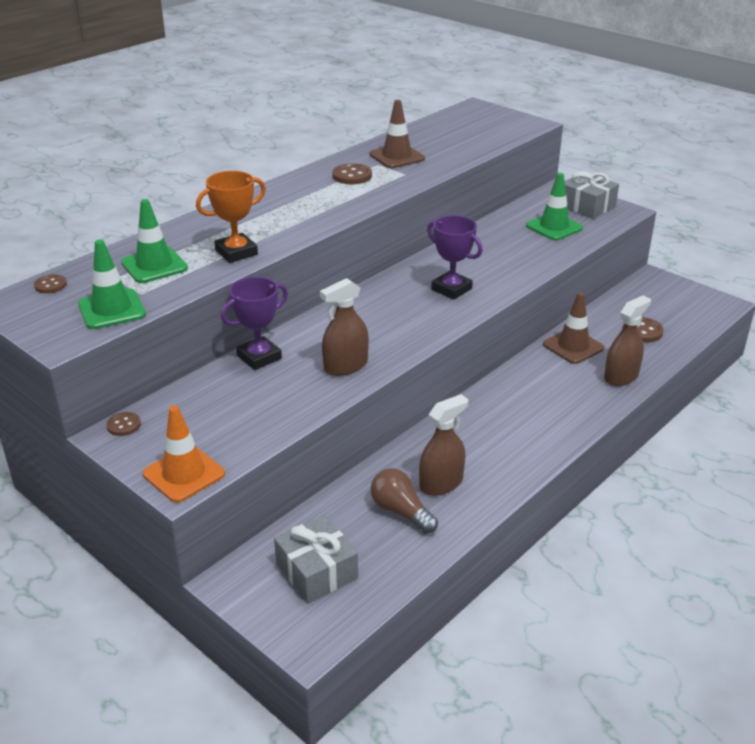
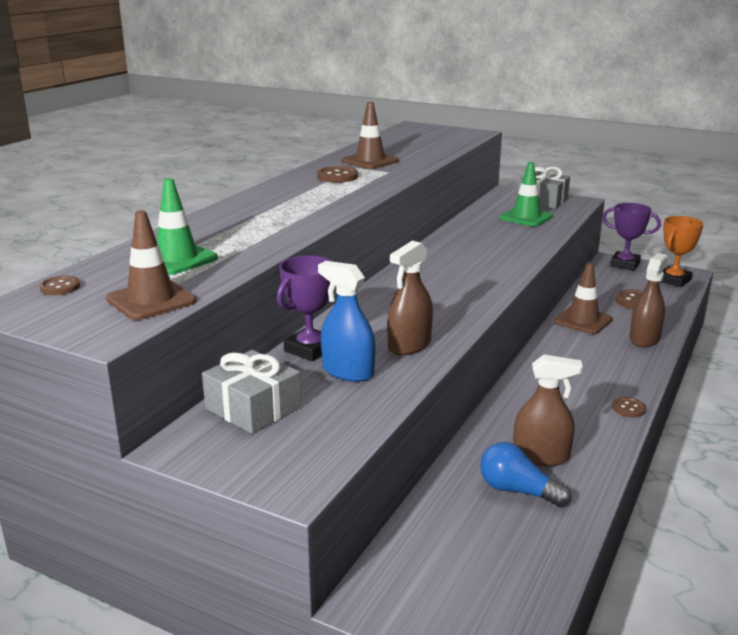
camera: 15 degrees left, 10 degrees down
green traffic cone [78,239,146,329] -> brown traffic cone [106,210,196,320]
brown button [106,412,141,436] -> brown button moved to [612,397,646,417]
orange traffic cone [143,405,225,503] -> none
orange trophy [196,171,266,263] -> orange trophy moved to [660,216,704,287]
grey gift [274,515,358,603] -> grey gift moved to [202,350,301,434]
brown light bulb [370,468,438,534] -> blue light bulb [480,442,571,507]
brown spray bottle [419,394,468,496] -> brown spray bottle turned 60 degrees clockwise [513,355,582,466]
purple trophy [427,215,483,300] -> purple trophy moved to [602,203,661,270]
none -> blue spray bottle [318,261,375,382]

